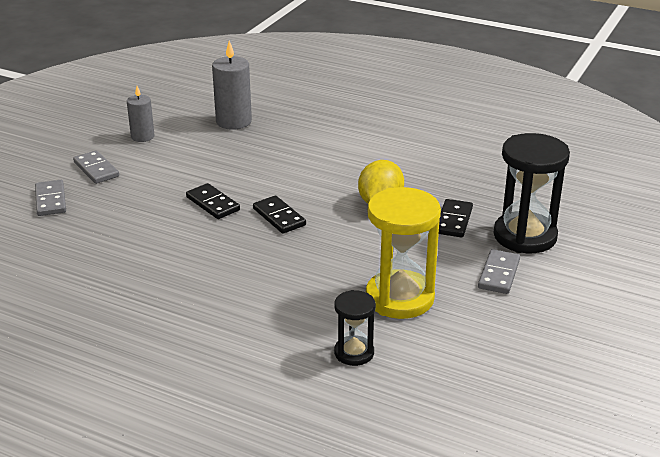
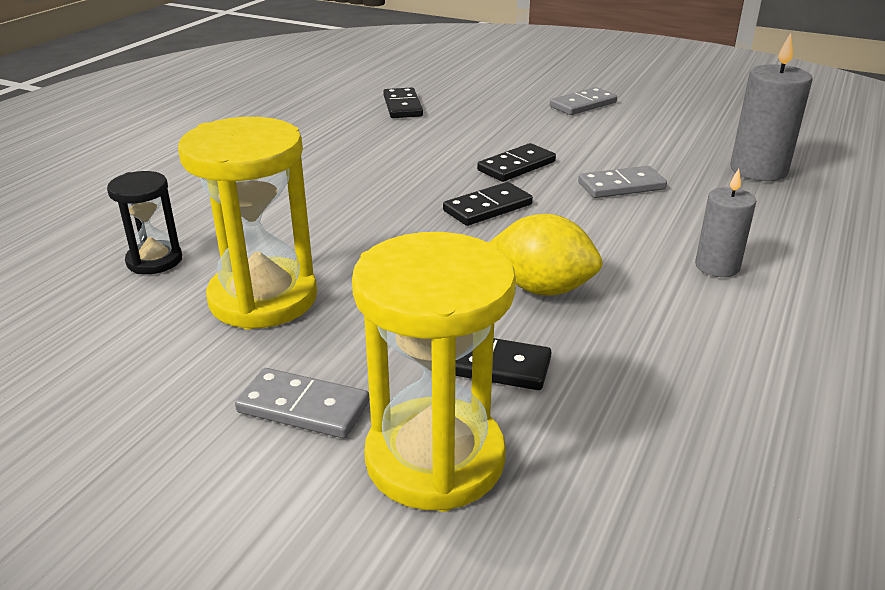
camera: 90 degrees right, 0 degrees up
grey domino [35,180,66,216] -> grey domino moved to [578,166,667,198]
grey candle [127,86,155,142] -> grey candle moved to [695,169,756,277]
black hourglass [494,133,570,253] -> yellow hourglass [352,232,516,512]
none -> black domino [383,87,423,118]

